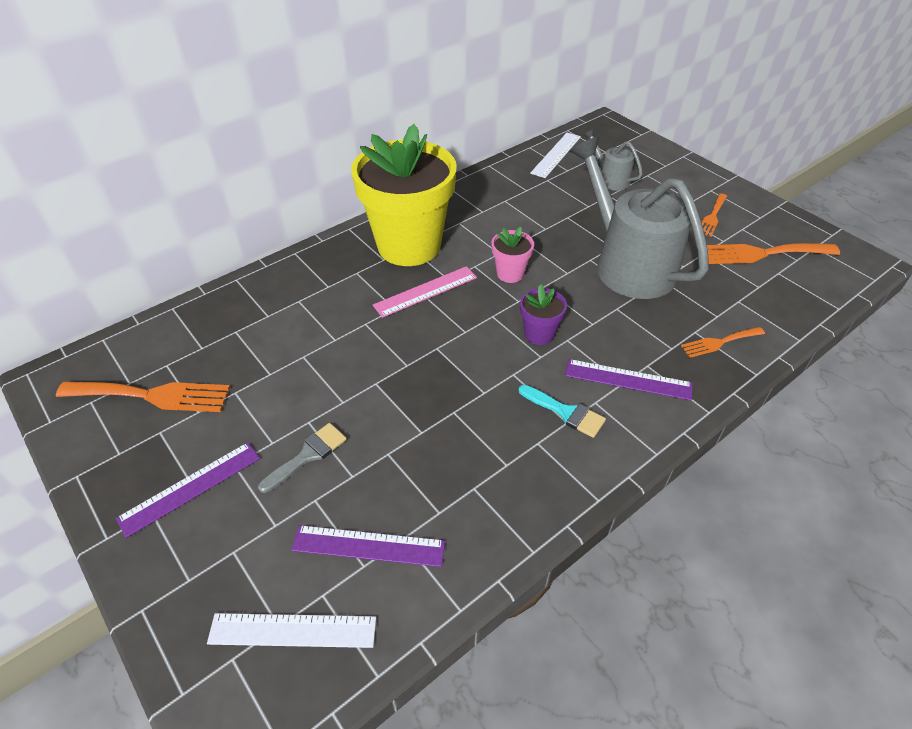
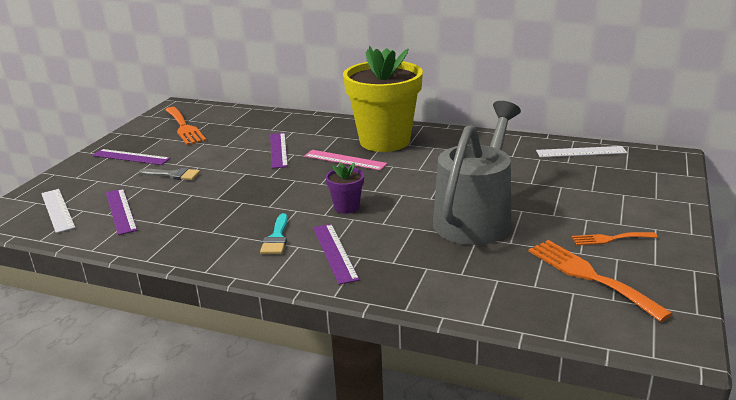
camera: 60 degrees right, 20 degrees down
pink flower pot [491,227,534,283] -> none
grey watering can [583,129,643,191] -> none
orange fork [681,327,765,358] -> none
none -> purple ruler [270,133,288,169]

